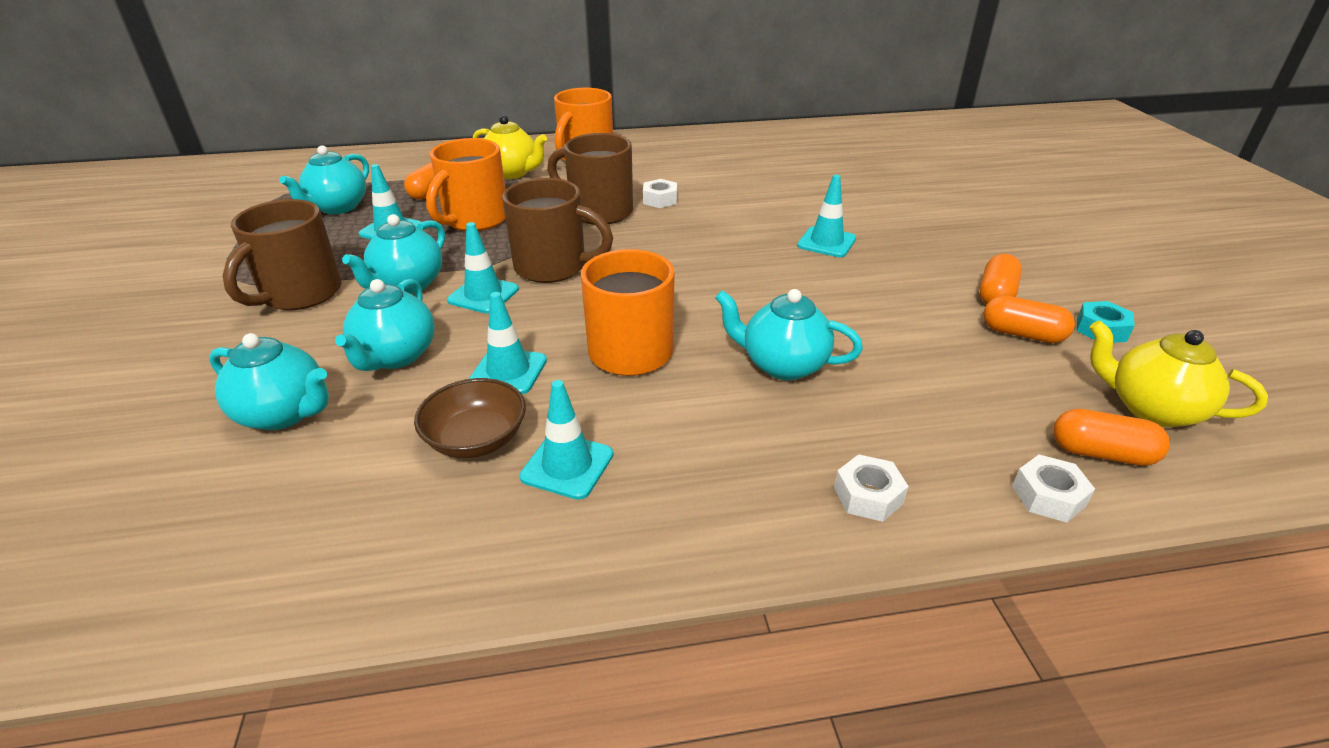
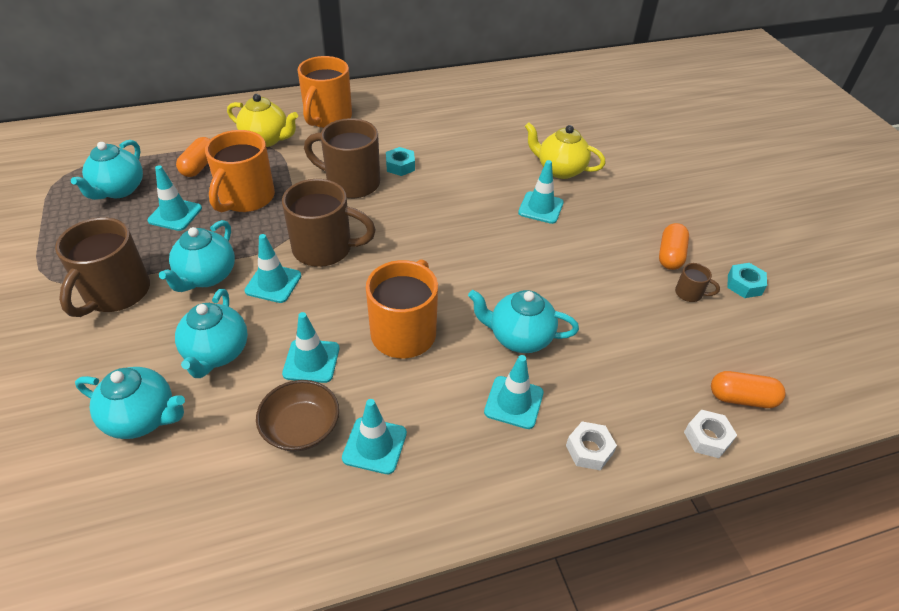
camera: 10 degrees left, 10 degrees up
white nut [643,179,677,208] -> turquoise nut [386,147,415,176]
orange capsule [984,295,1075,343] -> brown mug [675,263,720,302]
yellow teapot [1089,321,1268,427] -> yellow teapot moved to [525,122,606,179]
none -> turquoise traffic cone [484,355,544,429]

